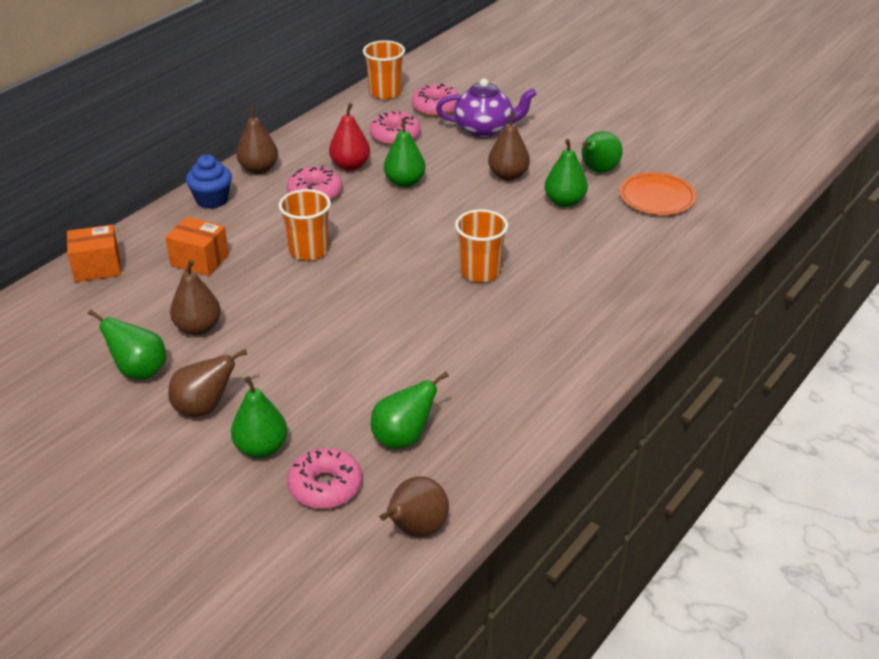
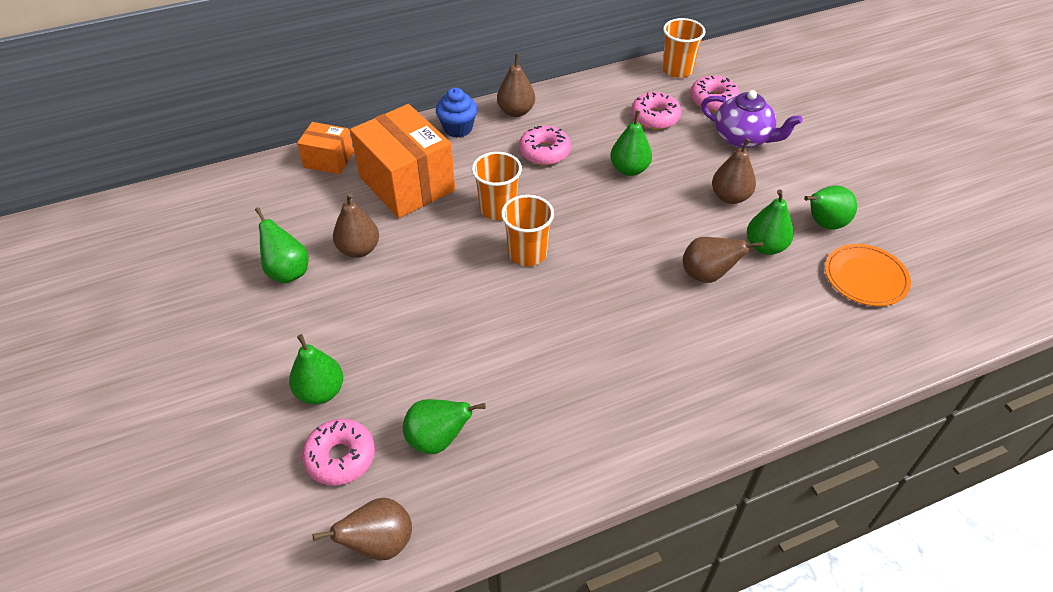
camera: 30 degrees right, 10 degrees up
orange box [165,217,229,276] -> orange box [350,104,455,218], size x1.88
brown pear [168,349,247,417] -> brown pear moved to [683,237,763,283]
red pear [329,103,370,171] -> none
orange cup [455,209,508,283] -> orange cup moved to [501,195,554,266]

